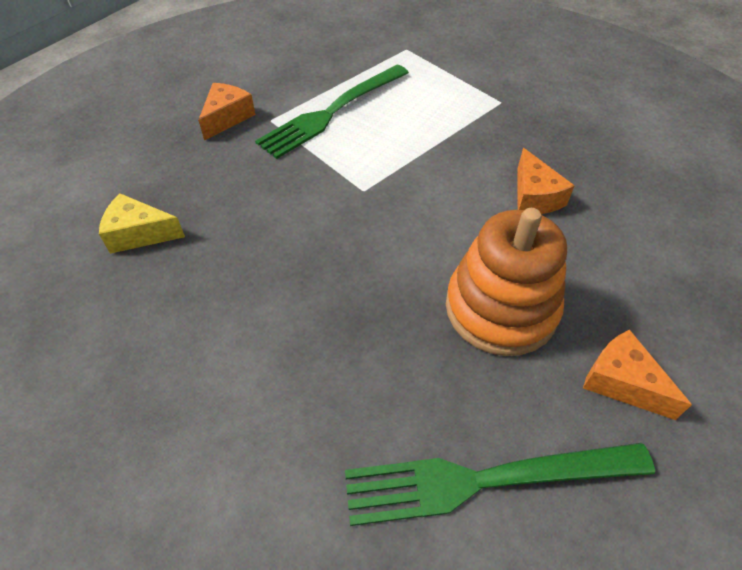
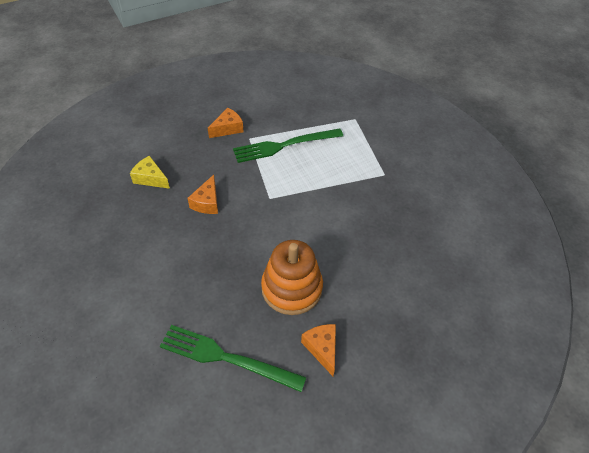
camera: 25 degrees right, 0 degrees up
orange cheese [518,148,575,214] -> orange cheese moved to [188,175,218,214]

